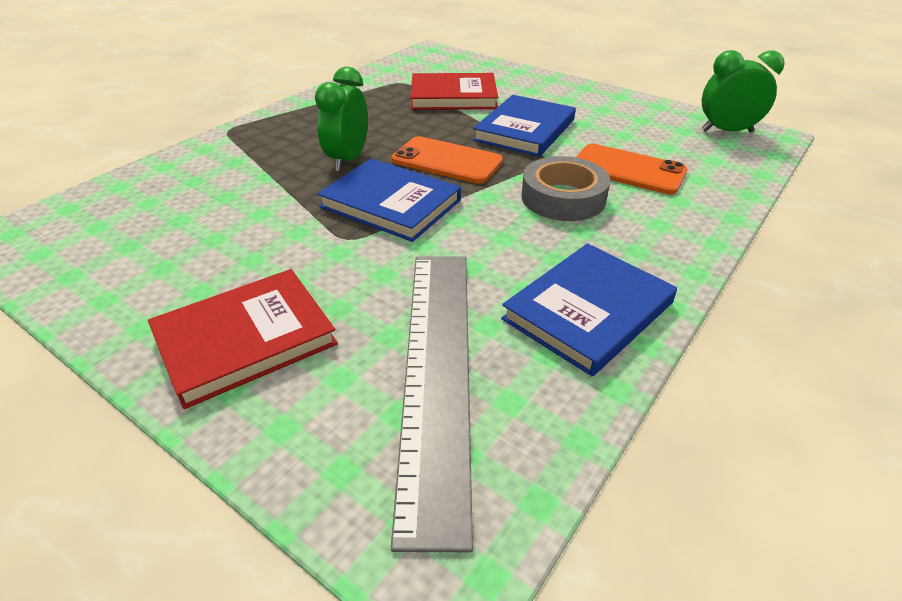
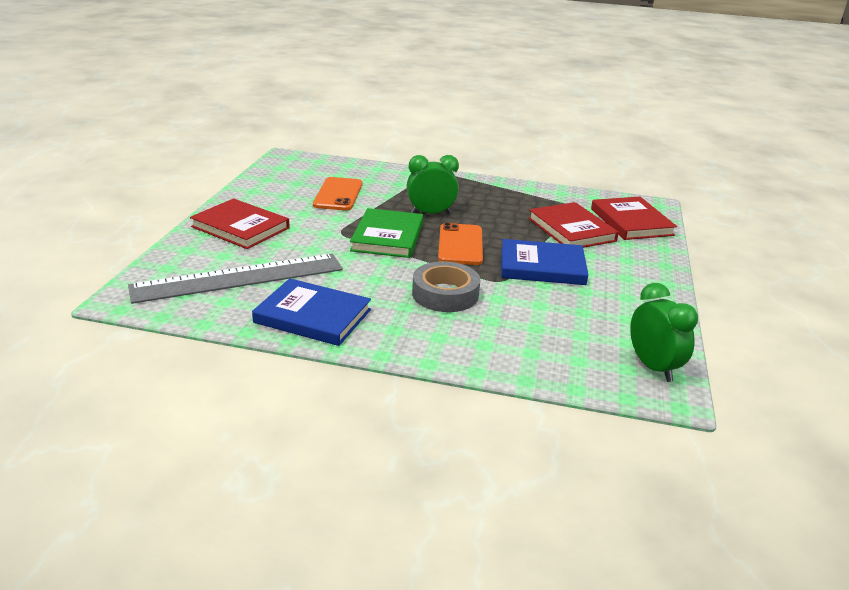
camera: 65 degrees right, 10 degrees down
blue book [317,158,461,242] -> green book [350,208,423,258]
orange phone [576,144,688,194] -> orange phone moved to [313,177,362,211]
none -> red book [591,197,677,240]

